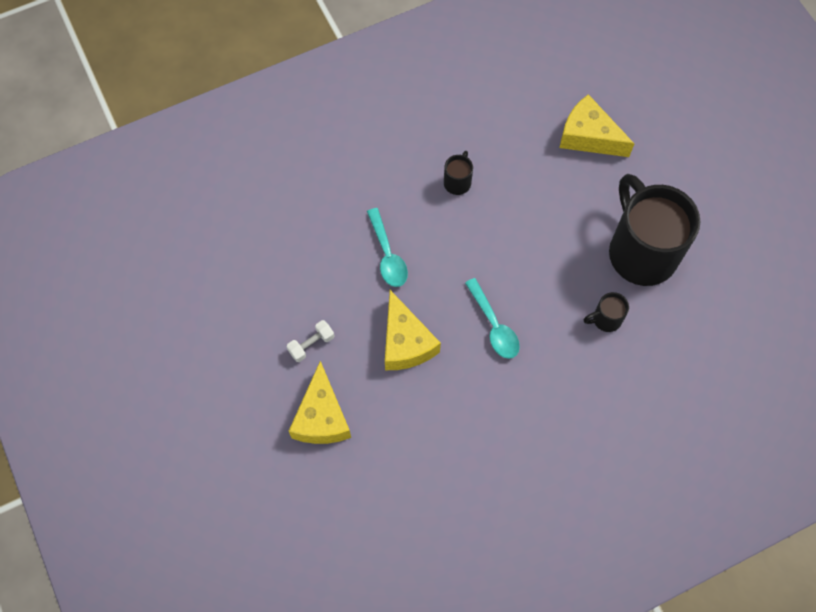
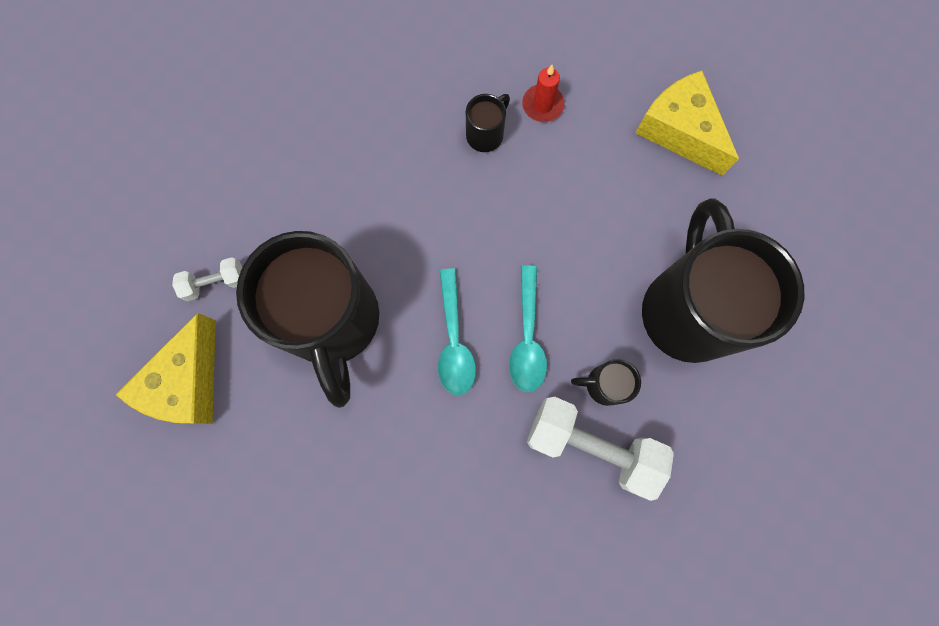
camera: 20 degrees right, 10 degrees up
turquoise spoon [367,208,408,287] -> turquoise spoon moved to [509,265,547,392]
yellow cheese [385,290,441,370] -> black mug [236,231,379,408]
none -> red candle [522,65,565,122]
none -> white dumbbell [527,397,674,501]

